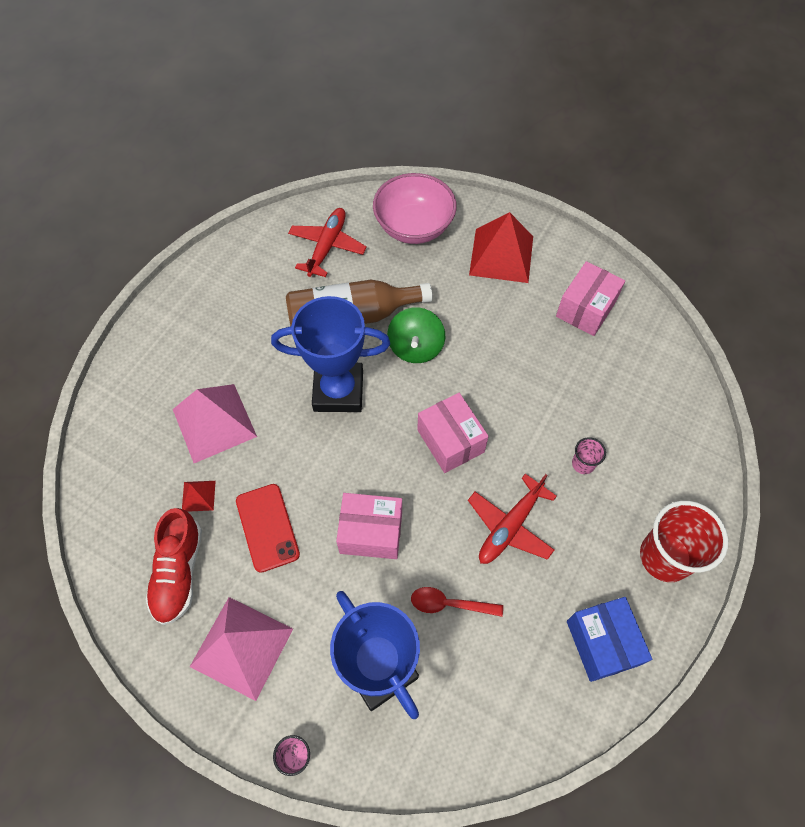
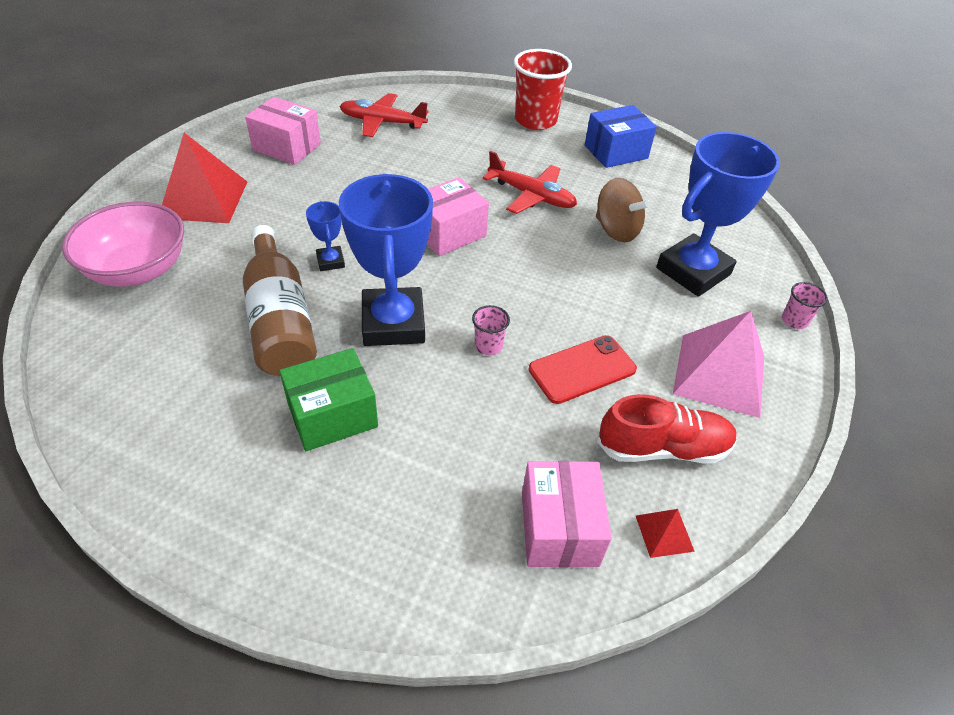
camera: 100 degrees left, 15 degrees down
pink pyramid [173,384,257,463] -> none
red pyramid [182,481,216,512] -> red pyramid moved to [636,509,695,558]
red plane [288,208,367,277] -> red plane moved to [339,93,428,137]
pink box [336,493,402,559] -> pink box moved to [522,461,612,567]
green spinning top [387,307,445,363] -> blue trophy [306,201,345,271]
red spoon [411,587,503,617] -> brown spinning top [596,178,650,242]
pink cup [572,437,606,474] -> pink cup moved to [472,305,510,355]
none -> green box [279,348,378,451]

